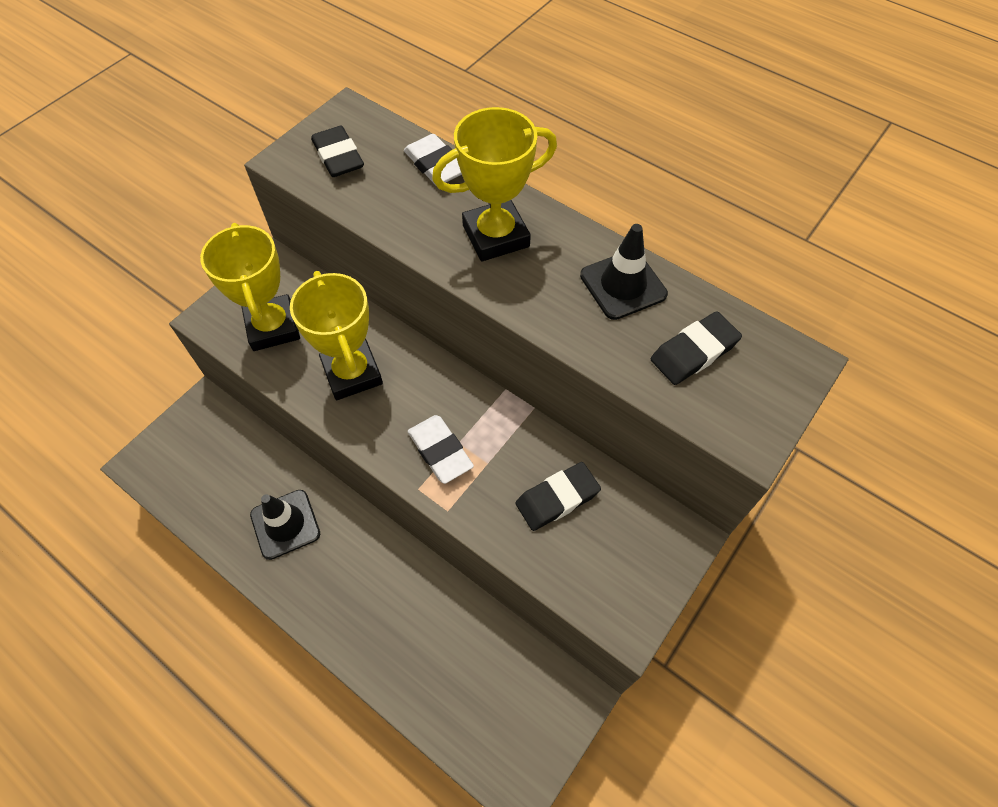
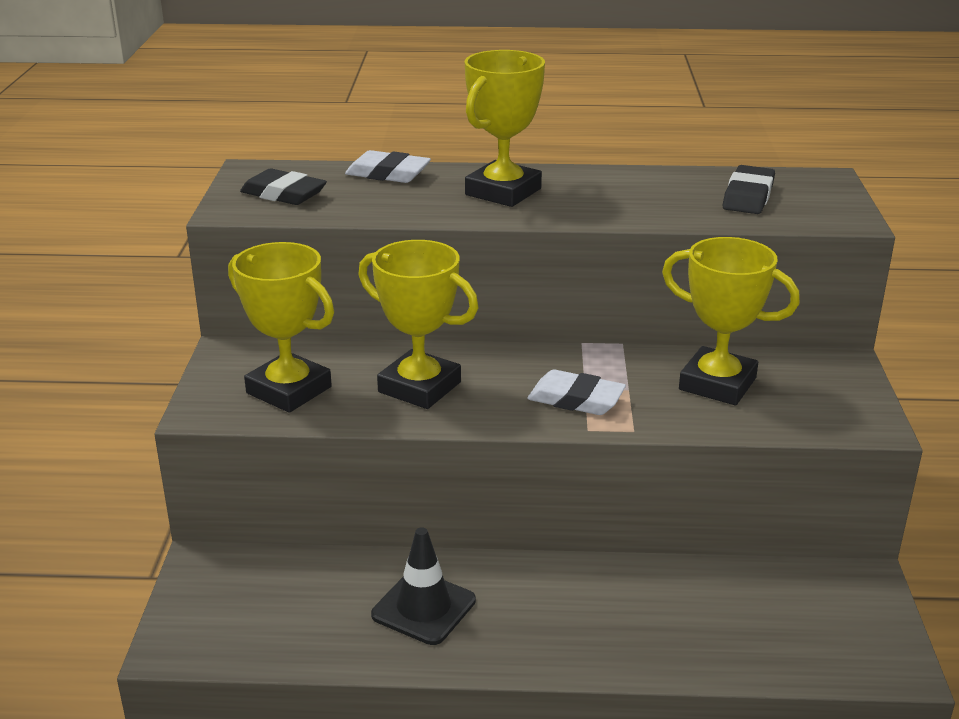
camera: 35 degrees left, 30 degrees down
black eraser [515,462,601,531] -> yellow trophy [662,237,800,405]
black traffic cone [580,224,668,320] -> none

